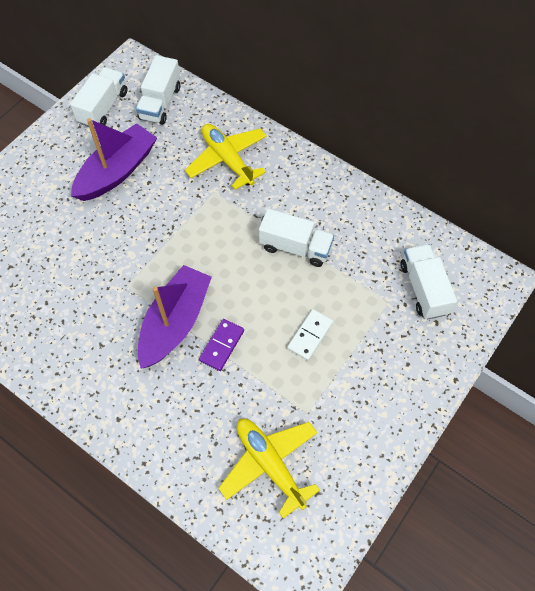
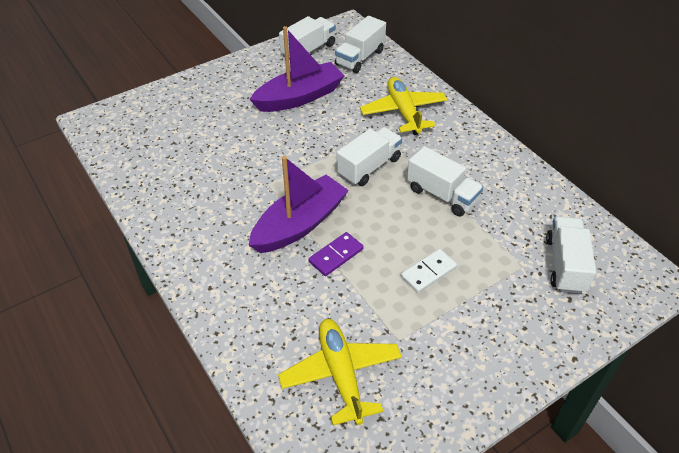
camera: 20 degrees right, 15 degrees down
none -> white truck [337,127,402,186]

